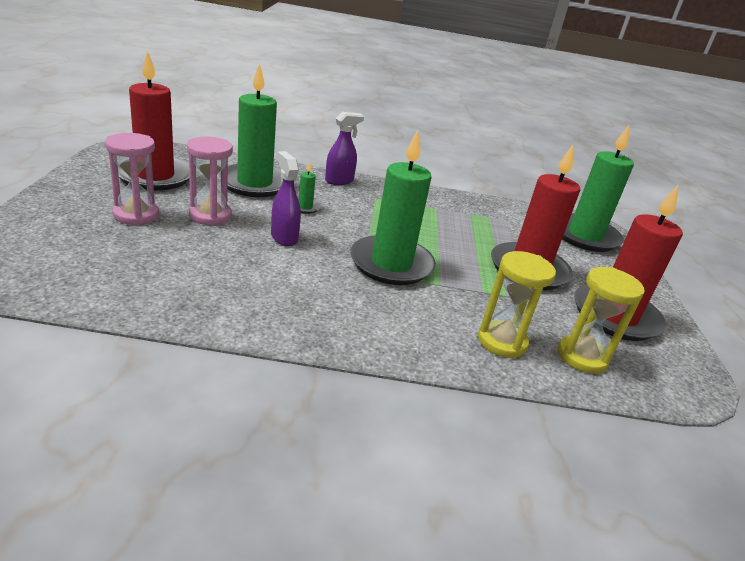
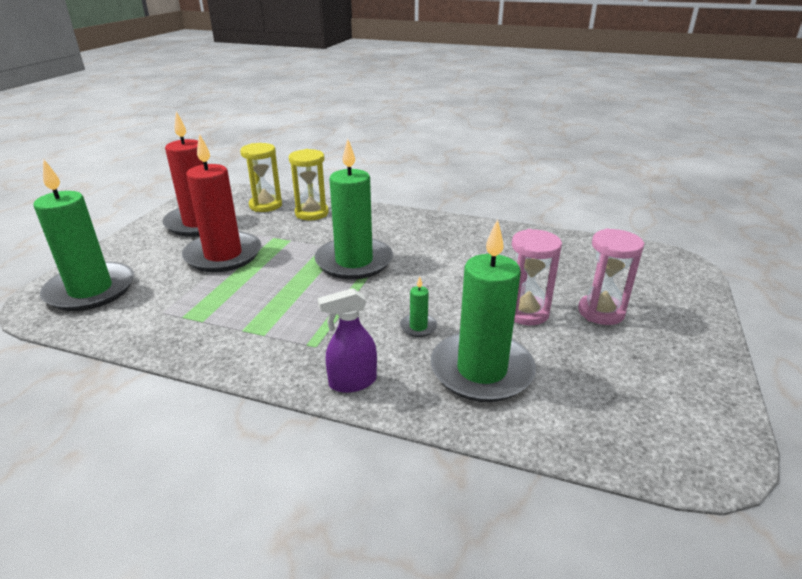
camera: 160 degrees left, 0 degrees up
red candle [118,50,189,191] -> none
purple spray bottle [271,151,301,246] -> none

